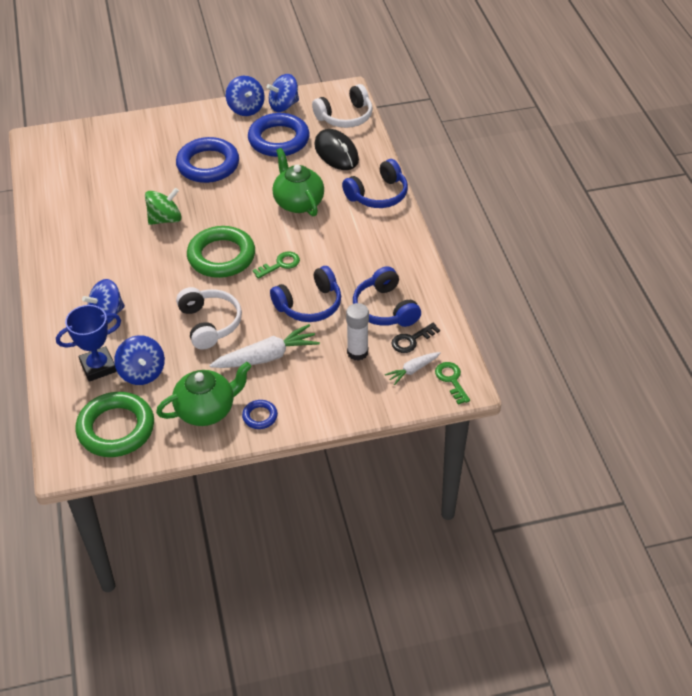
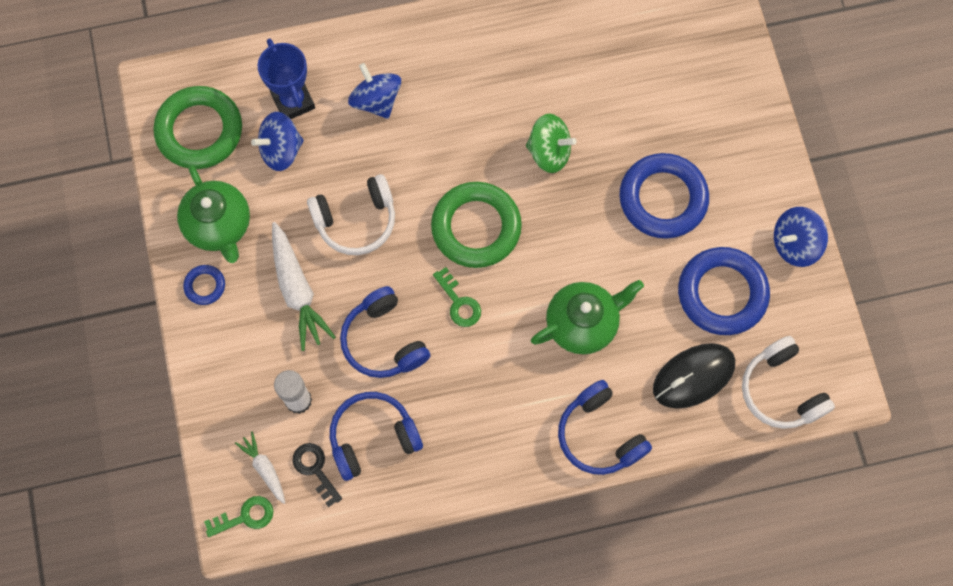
camera: 90 degrees right, 25 degrees up
green spinning top [145,188,181,225] -> green spinning top turned 45 degrees counterclockwise [526,114,577,173]
blue spinning top [267,74,299,112] -> none

